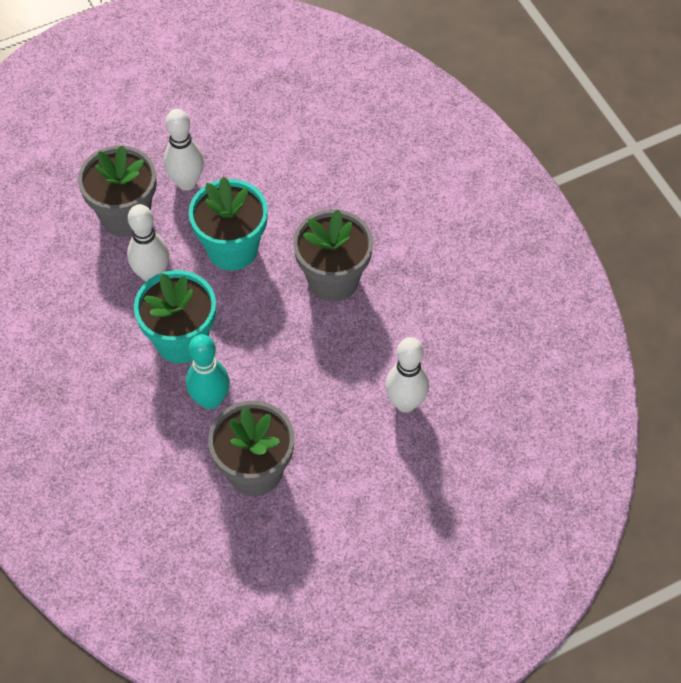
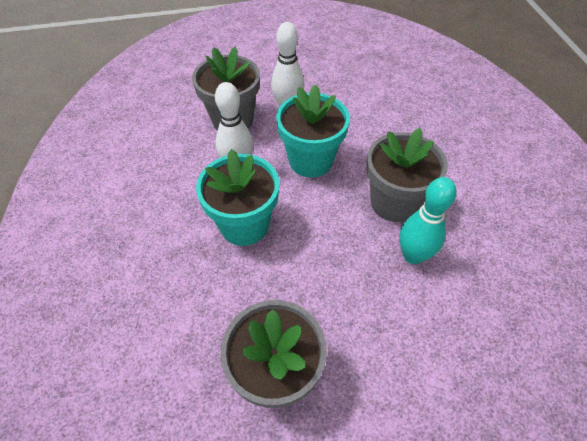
camera: 15 degrees right, 5 degrees down
turquoise bowling pin [186,334,230,410] -> turquoise bowling pin moved to [399,177,457,264]
white bowling pin [385,337,429,412] -> none

